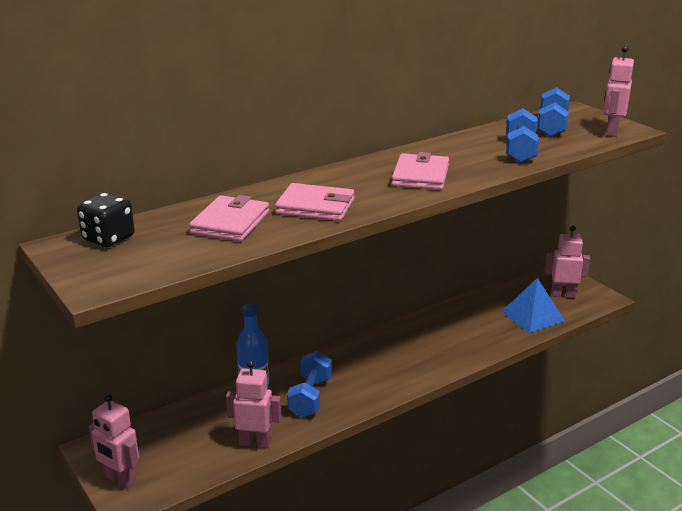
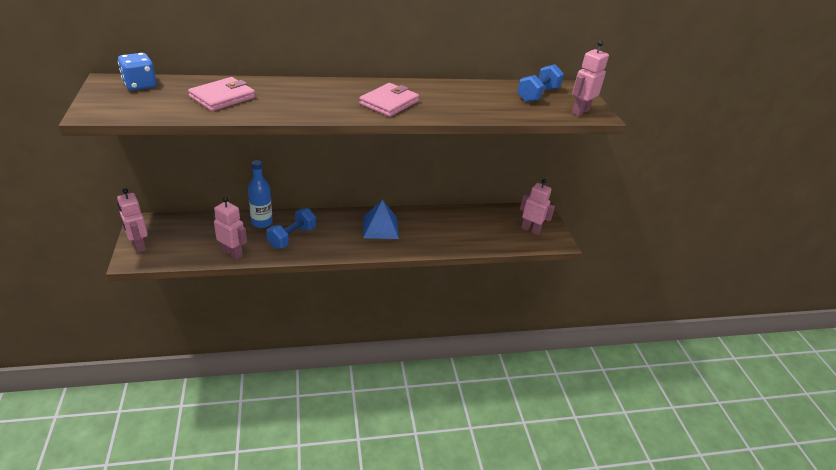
camera: 20 degrees right, 10 degrees up
black dice [77,193,135,247] -> blue dice [118,53,157,91]
pink wallet [275,183,355,221] -> none
blue pyramid [501,278,565,333] -> blue pyramid moved to [363,200,399,239]
blue dumbbell [506,108,539,163] -> none

